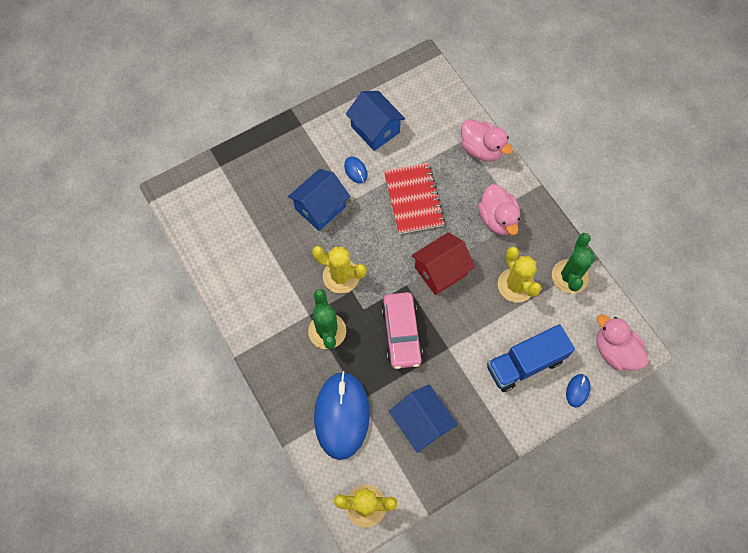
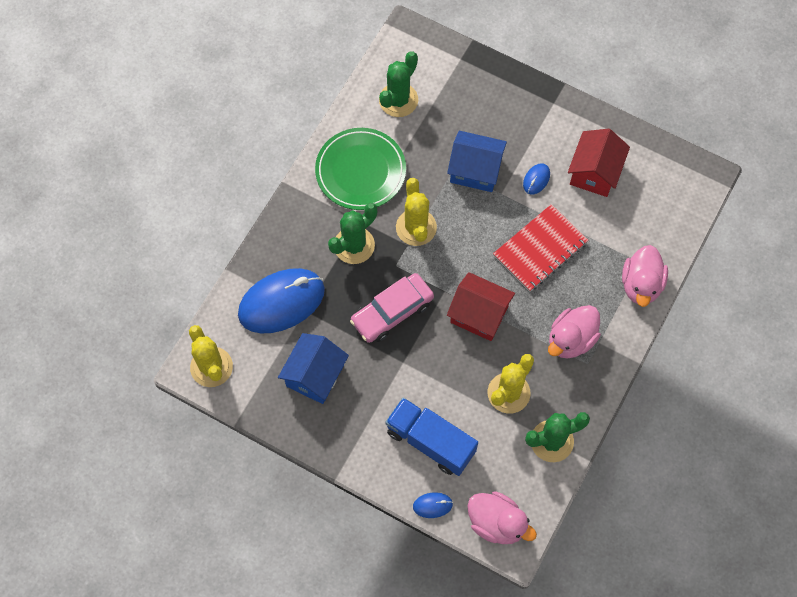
camera: 60 degrees right, 0 degrees up
blue house [346,91,405,151] -> red house [568,129,630,197]
pink duck [596,314,648,371] -> pink duck turned 105 degrees clockwise [468,491,537,544]
none -> green plate [315,128,406,210]
none -> green cactus [379,51,418,117]

